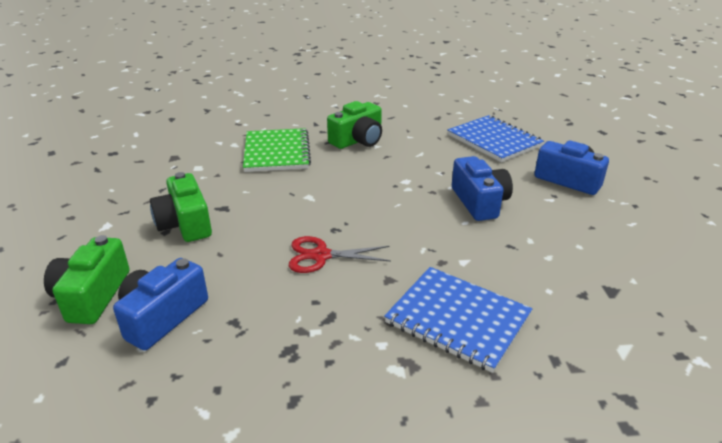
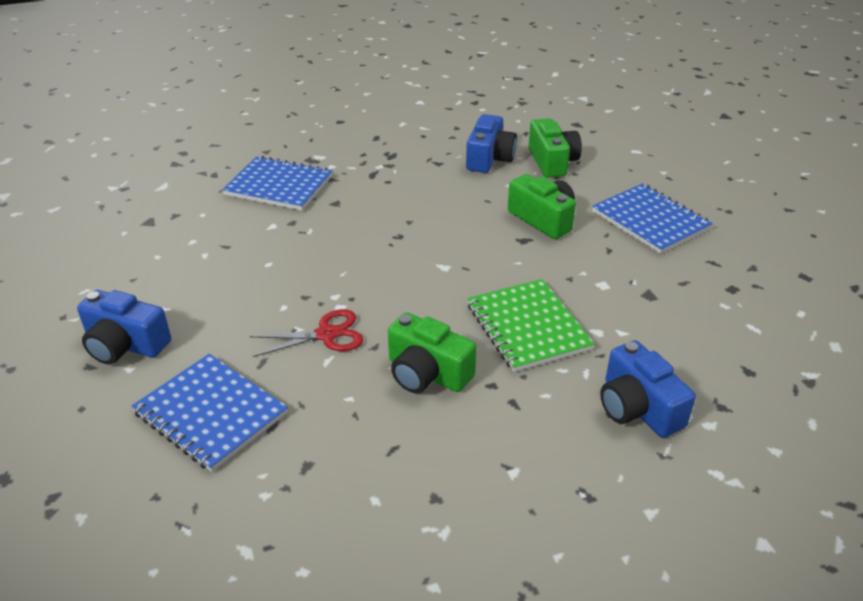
camera: 165 degrees right, 5 degrees up
red scissors [289,236,391,273] -> red scissors moved to [250,309,363,357]
green camera [327,101,382,149] -> green camera turned 90 degrees counterclockwise [388,312,477,393]
blue camera [452,156,513,221] -> blue camera moved to [600,340,696,438]
none -> blue notebook [592,183,713,254]

